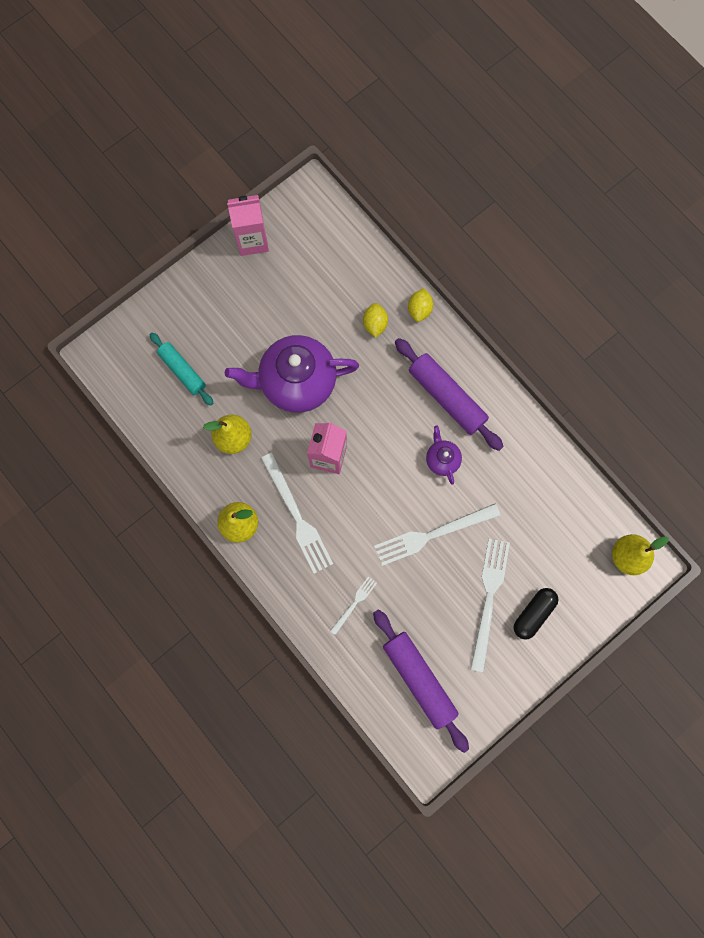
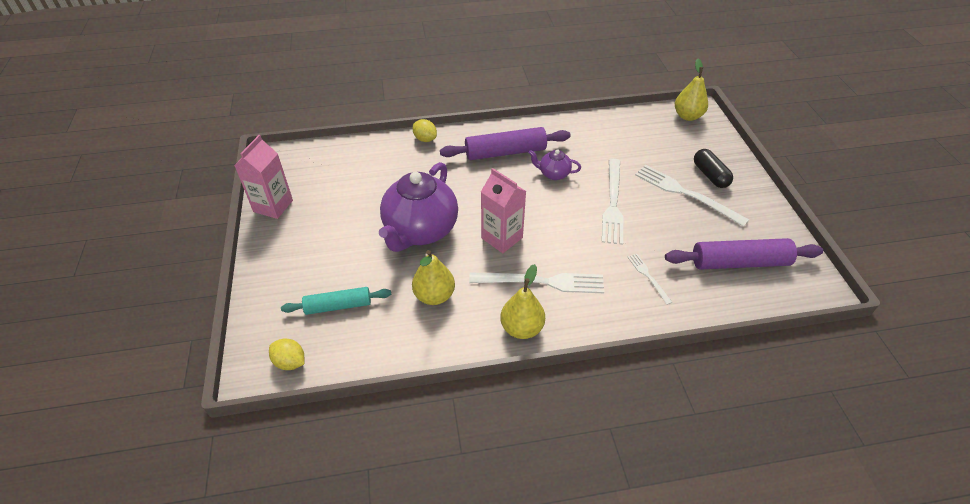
camera: 60 degrees left, 30 degrees down
yellow lemon [363,303,388,338] -> yellow lemon moved to [269,338,304,370]

